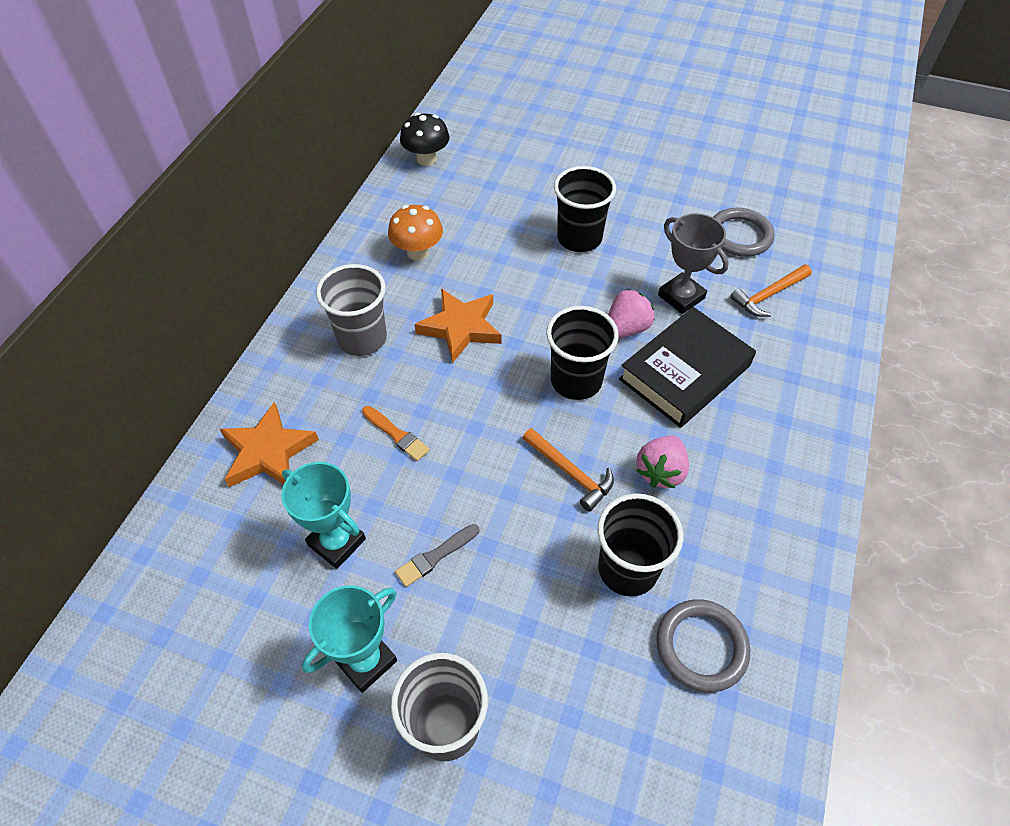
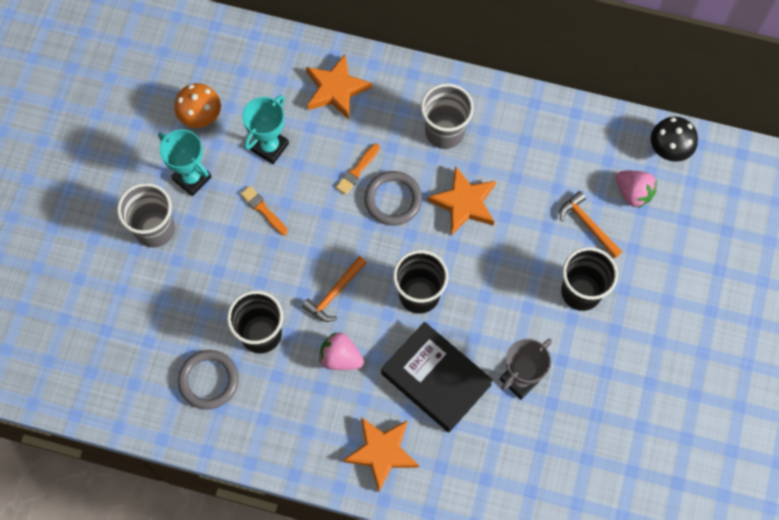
camera: 85 degrees right, 15 degrees up
orange mushroom [388,205,443,261] -> orange mushroom moved to [174,83,221,128]
grey brush [395,524,479,587] -> orange brush [240,186,288,235]
pink strawberry [608,289,655,338] -> pink strawberry moved to [616,171,657,208]
grey ring [713,208,775,257] -> grey ring moved to [364,171,422,226]
orange hammer [730,265,812,317] -> orange hammer moved to [560,191,622,259]
none -> orange star [343,417,419,492]

